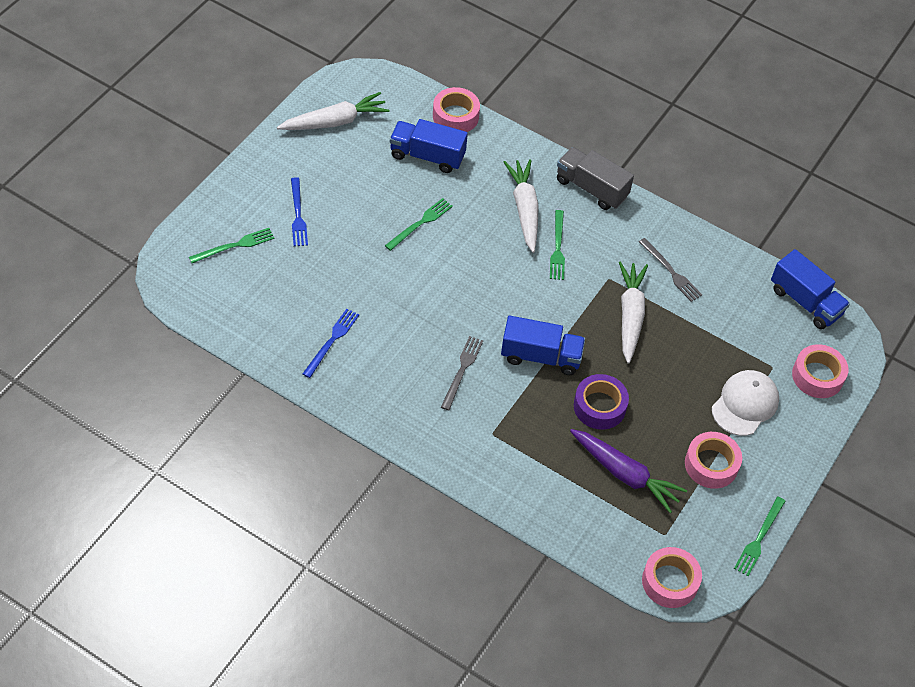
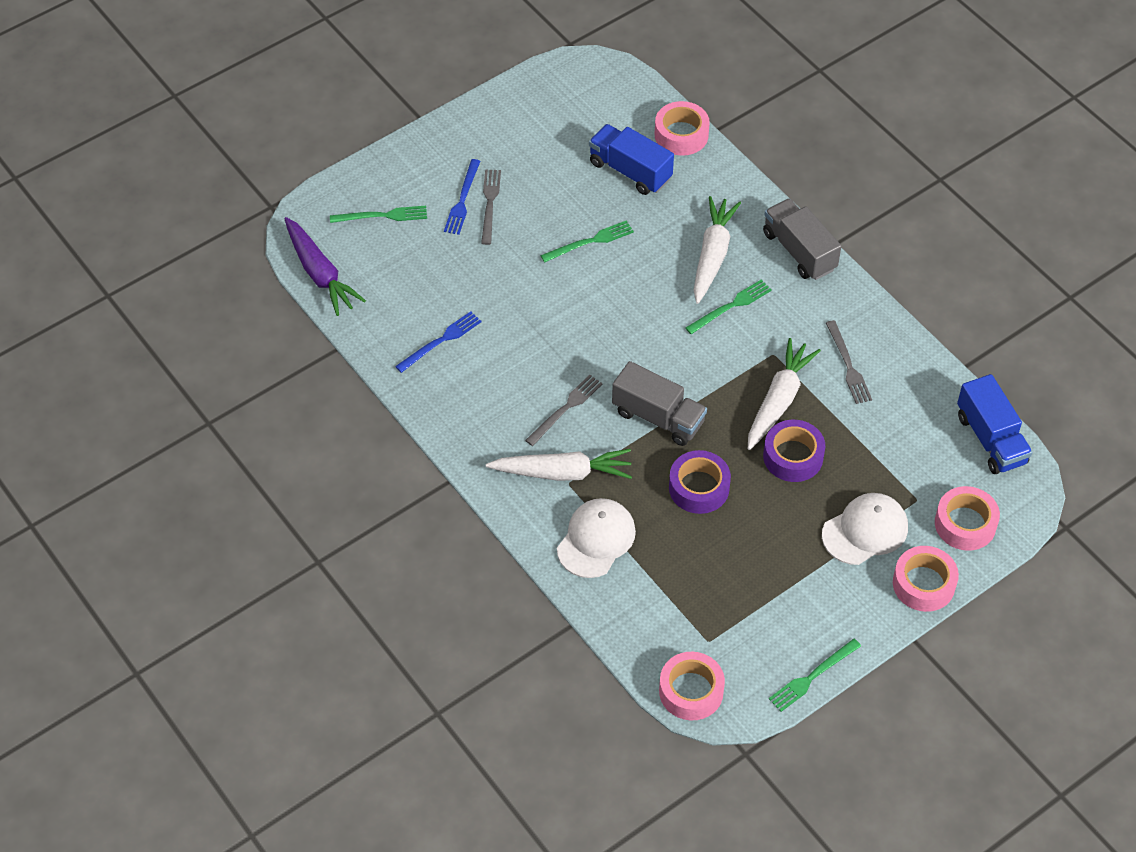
camera: 25 degrees right, 0 degrees up
white carrot [277,92,389,130] -> white carrot moved to [486,449,632,481]
blue truck [501,316,585,375] -> grey truck [612,361,707,446]
green fork [550,210,565,280] -> green fork turned 150 degrees counterclockwise [685,279,772,334]
purple carrot [570,429,687,513] -> purple carrot moved to [284,217,366,316]
pink tape [685,432,742,489] -> pink tape moved to [893,546,959,612]
none -> grey fork [481,169,501,245]
none -> white cap [557,498,636,578]
none -> purple tape [763,420,825,482]

